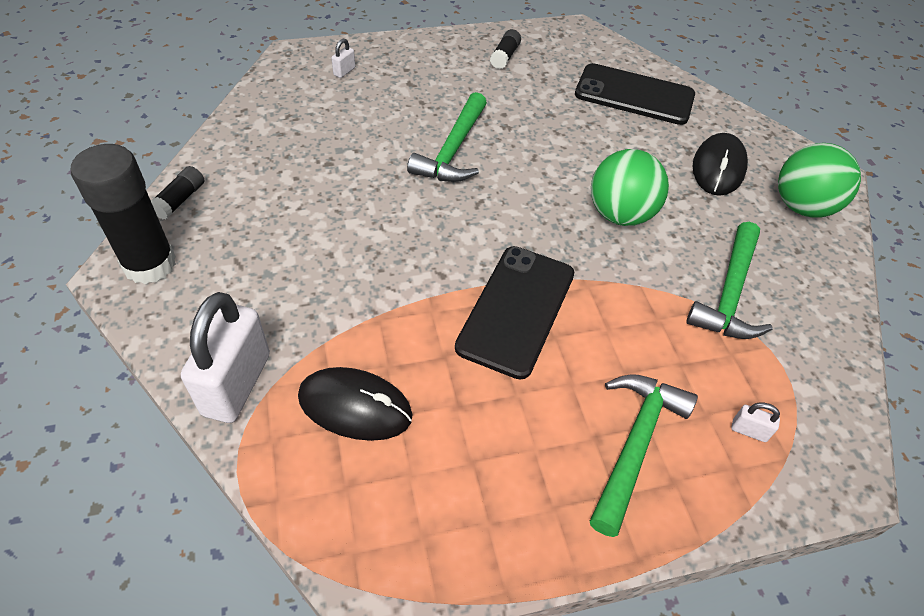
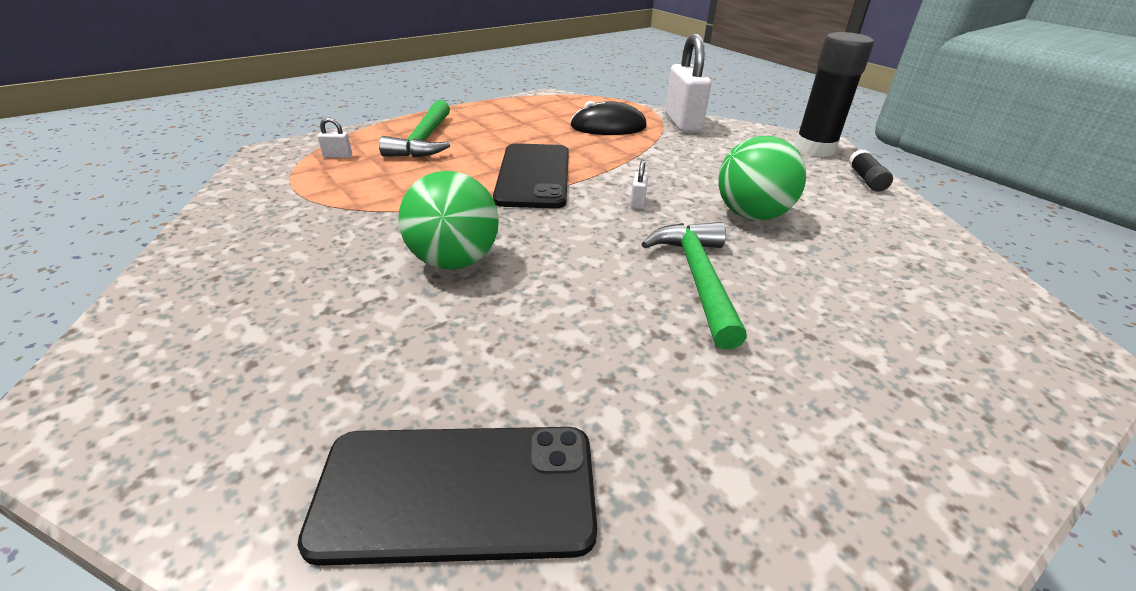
camera: 160 degrees right, 15 degrees down
white padlock [332,38,355,78] -> white padlock moved to [630,160,648,209]
black glue stick [490,29,521,69] -> none
green hammer [686,222,772,339] -> none
black mouse [693,133,748,196] -> none
green ball [778,143,861,218] -> green ball moved to [718,136,806,220]

